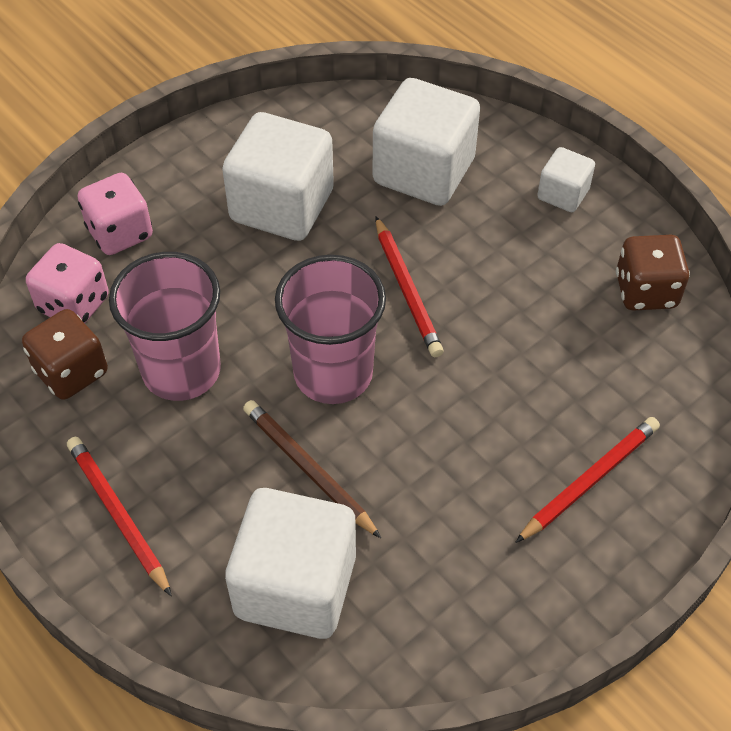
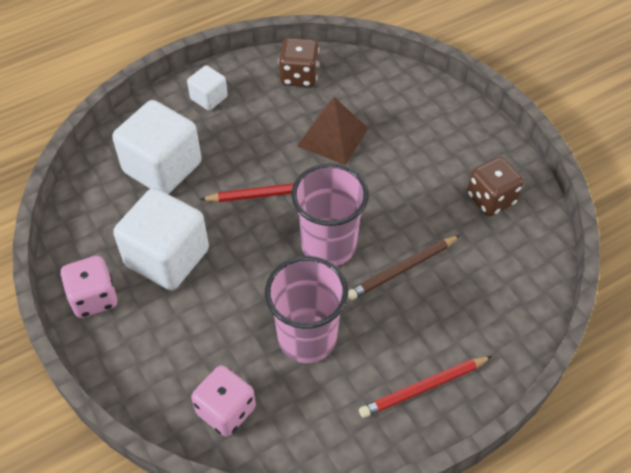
camera: 80 degrees left, 0 degrees up
brown dice [22,309,108,400] -> brown dice moved to [467,157,524,216]
pink dice [78,173,153,255] -> pink dice moved to [60,256,117,318]
white cube [225,488,356,639] -> none
red pencil [515,417,660,543] -> none
none -> brown pyramid [298,97,368,165]

